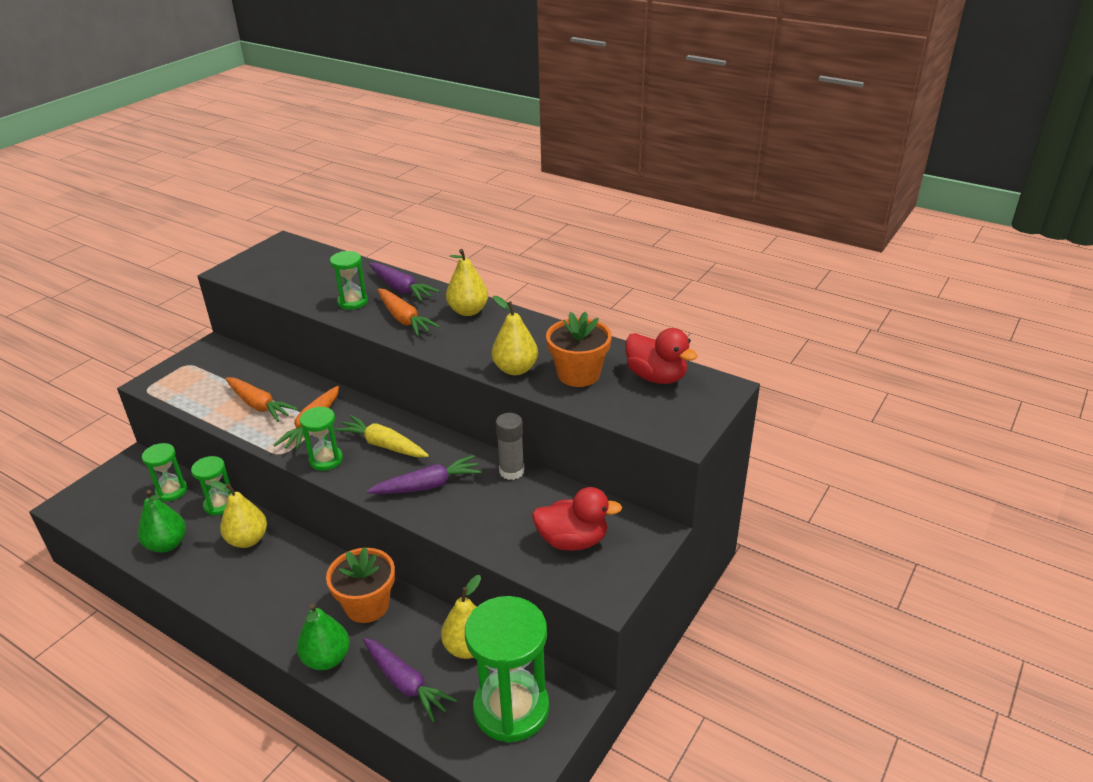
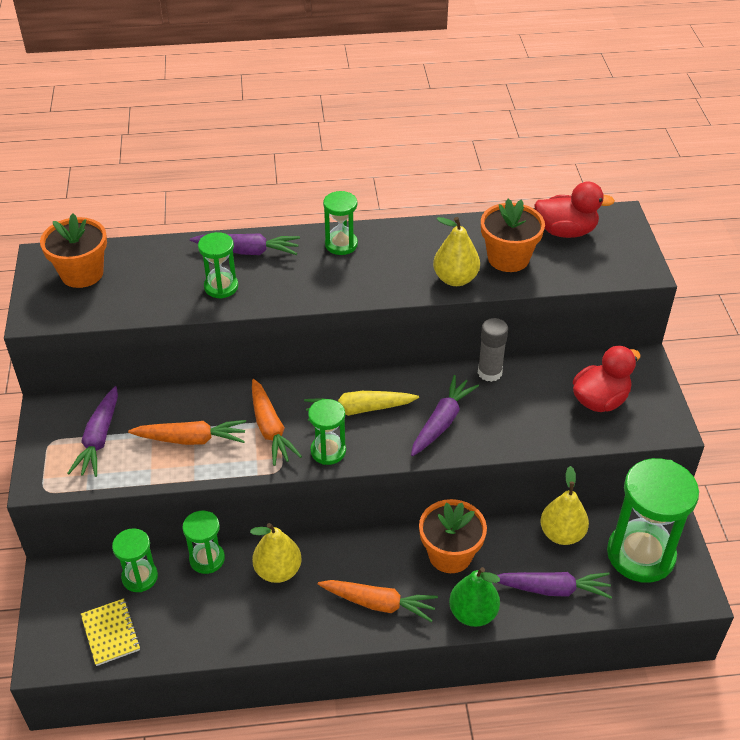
camera: 40 degrees left, 10 degrees up
green pear [138,490,186,553] -> none
orange carrot [378,288,440,336] -> orange carrot moved to [318,580,438,622]
yellow pear [446,249,488,316] -> green hourglass [323,191,358,255]
none -> orange flower pot [40,213,107,288]
none -> purple carrot [67,386,118,477]
none -> yellow notebook [81,598,141,666]

